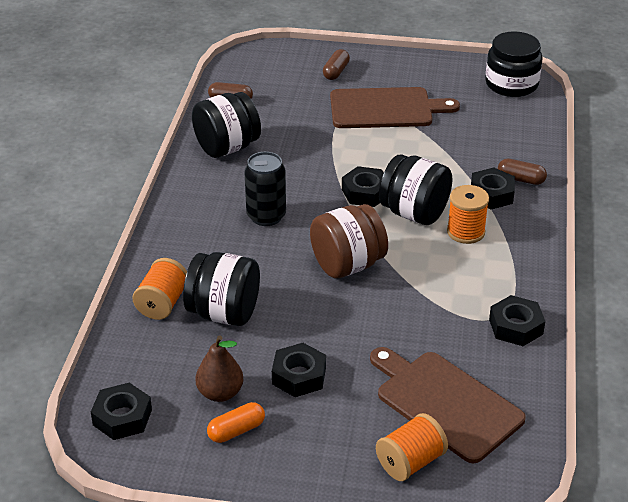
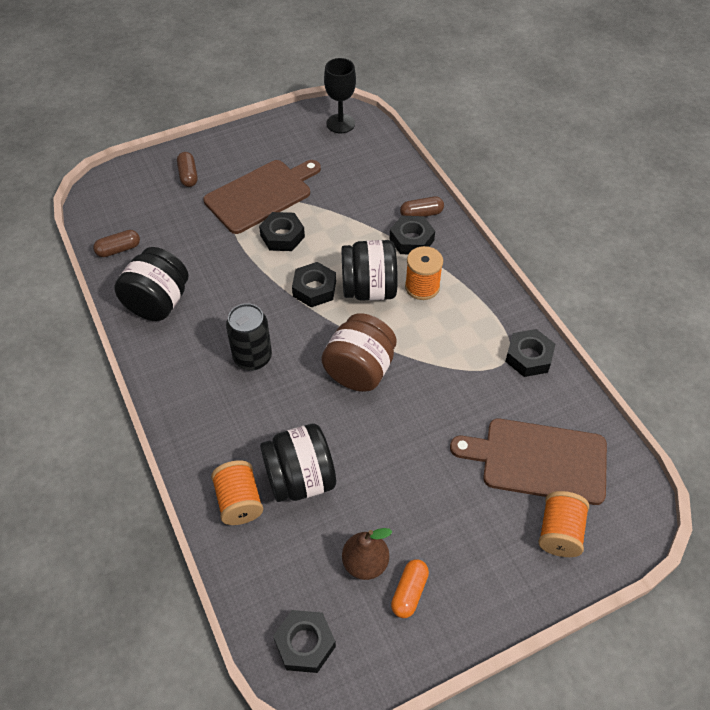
camera: 35 degrees left, 15 degrees up
black nut [272,343,326,397] -> black nut moved to [259,212,305,251]
black jar [485,31,542,97] -> black goblet [324,58,356,133]

